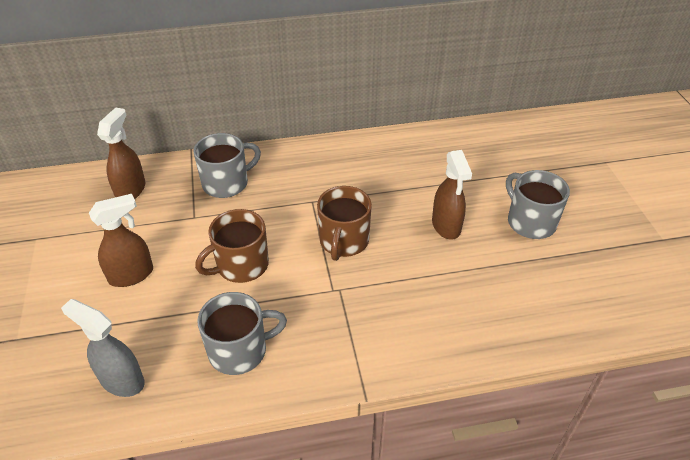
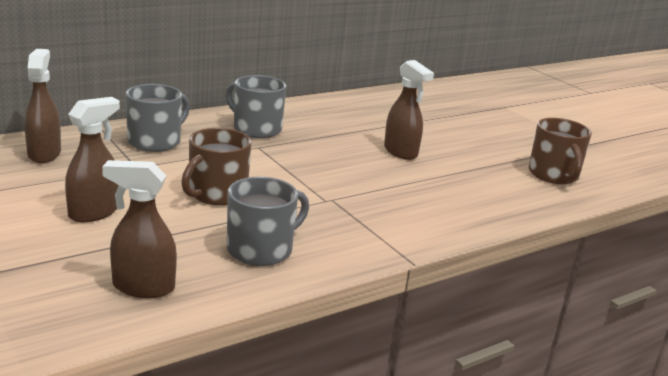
camera: 25 degrees left, 20 degrees down
grey spray bottle [61,299,145,397] -> brown spray bottle [102,160,177,298]
brown mug [317,186,372,261] -> brown mug moved to [529,118,592,184]
grey mug [506,170,570,239] -> grey mug moved to [226,75,286,138]

